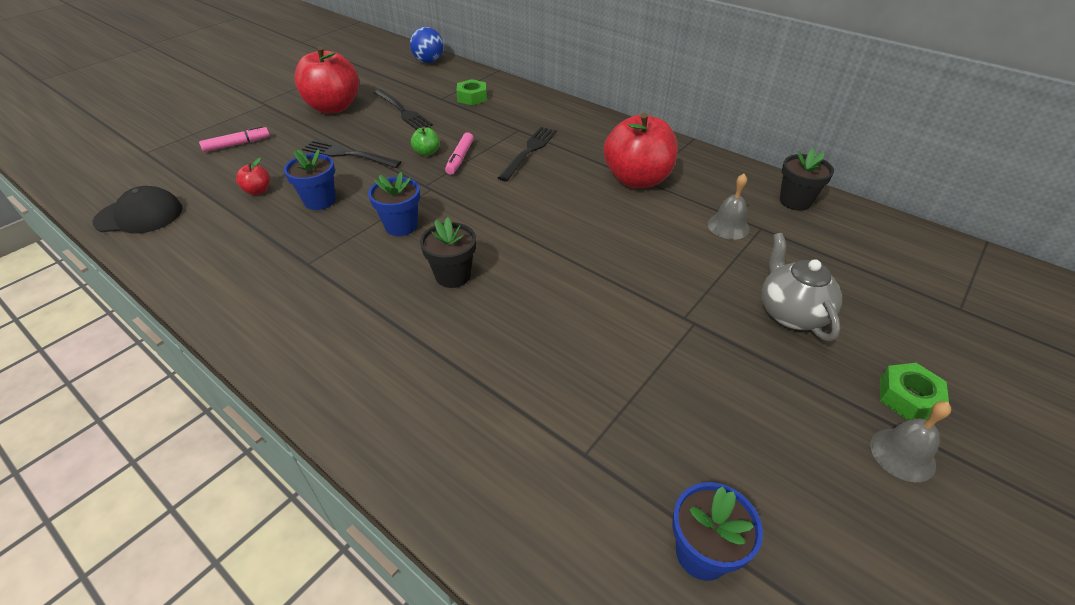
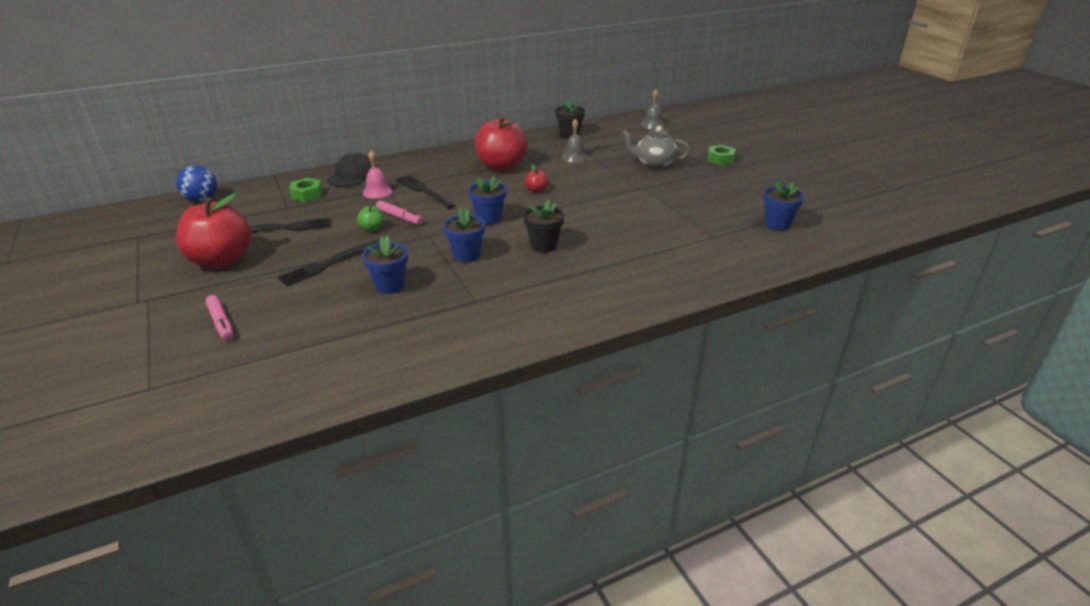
camera: 65 degrees left, 10 degrees down
black cap [93,186,183,233] -> black cap moved to [327,153,376,187]
pink marker [199,126,270,152] -> pink marker turned 150 degrees clockwise [205,295,234,341]
red apple [236,158,270,195] -> red apple moved to [524,164,548,193]
grey bell [871,401,951,482] -> grey bell moved to [641,90,665,129]
none -> pink bell [363,150,393,199]
none -> blue flower pot [468,176,506,225]

